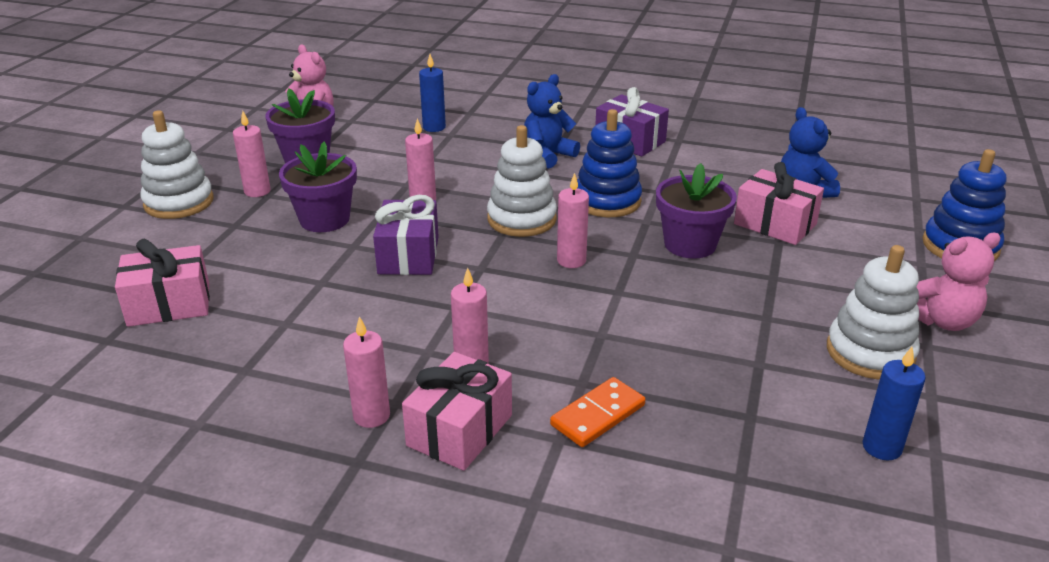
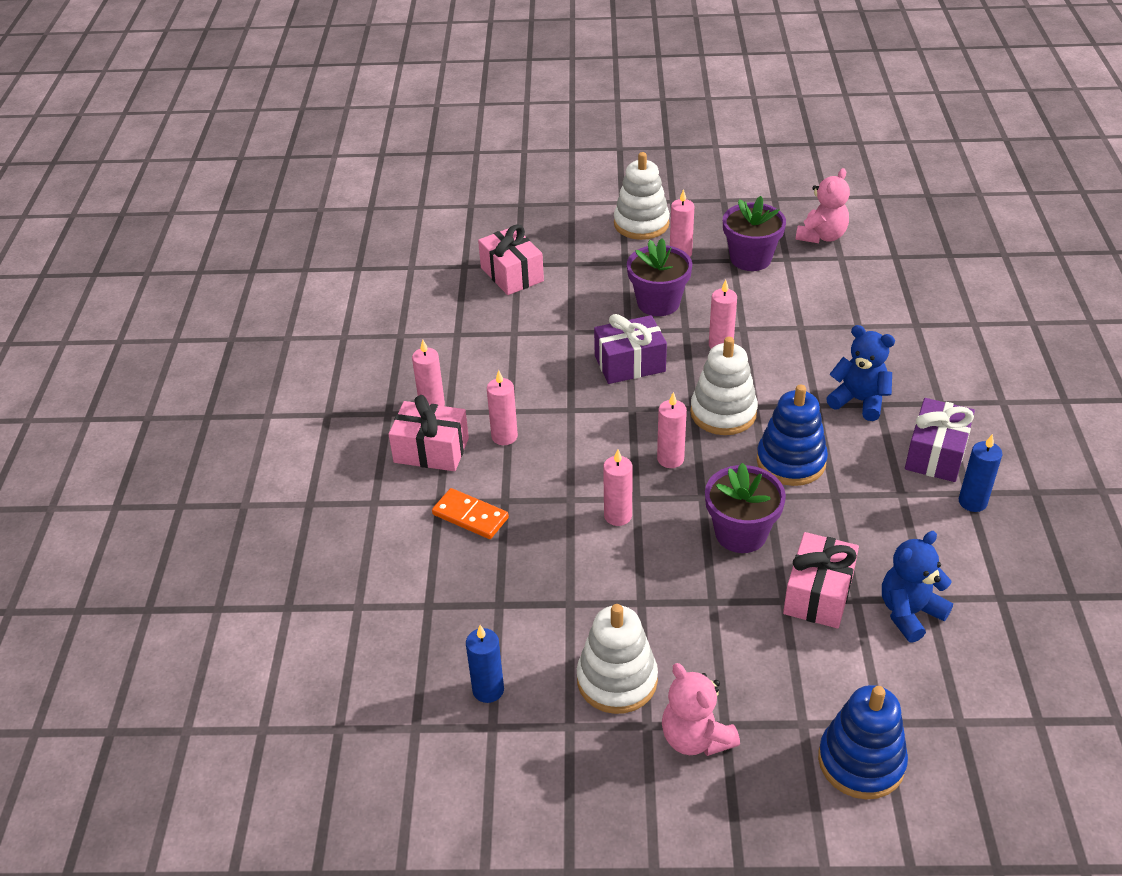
camera: 75 degrees right, 10 degrees up
blue candle [419,54,446,132] -> blue candle moved to [959,434,1002,512]
none -> pink candle [603,449,633,526]

